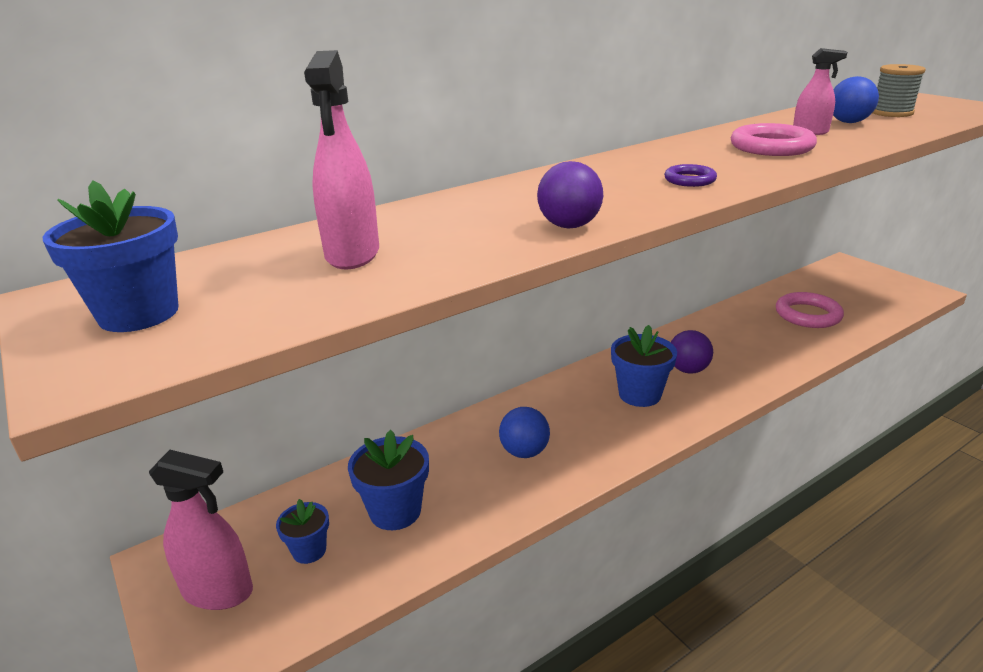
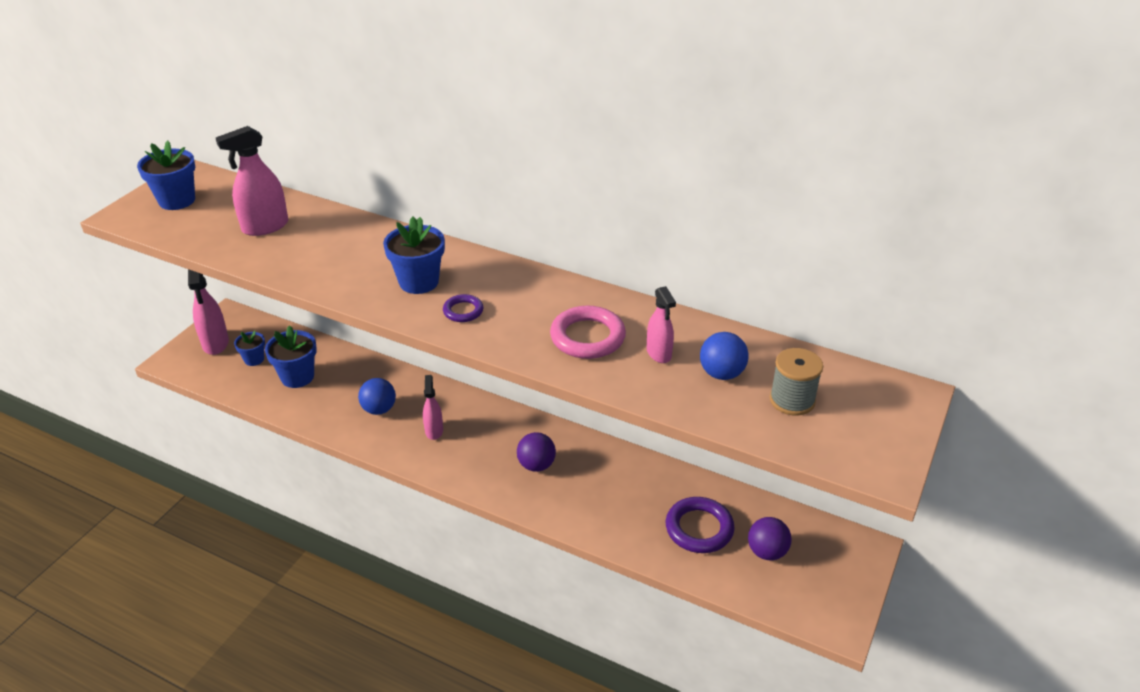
camera: 60 degrees right, 10 degrees up
purple ball [537,161,603,228] -> purple ball moved to [748,517,792,560]
blue flower pot [611,325,677,407] -> blue flower pot moved to [383,217,445,294]
pink ring [776,292,844,328] -> purple ring [666,497,735,553]
none -> pink spray bottle [423,375,443,440]

